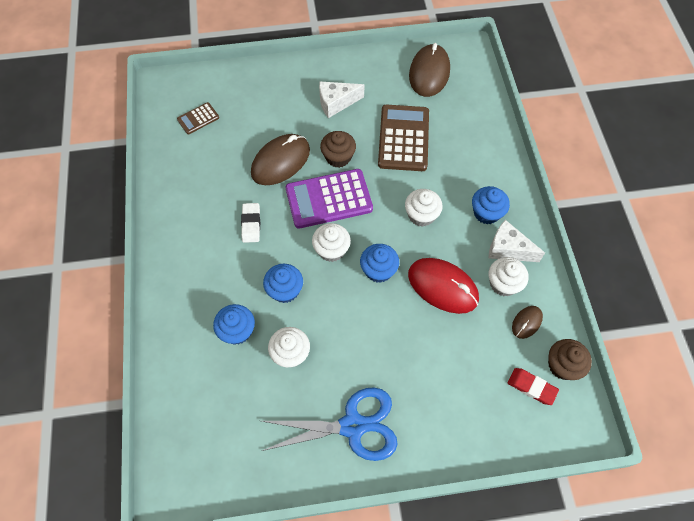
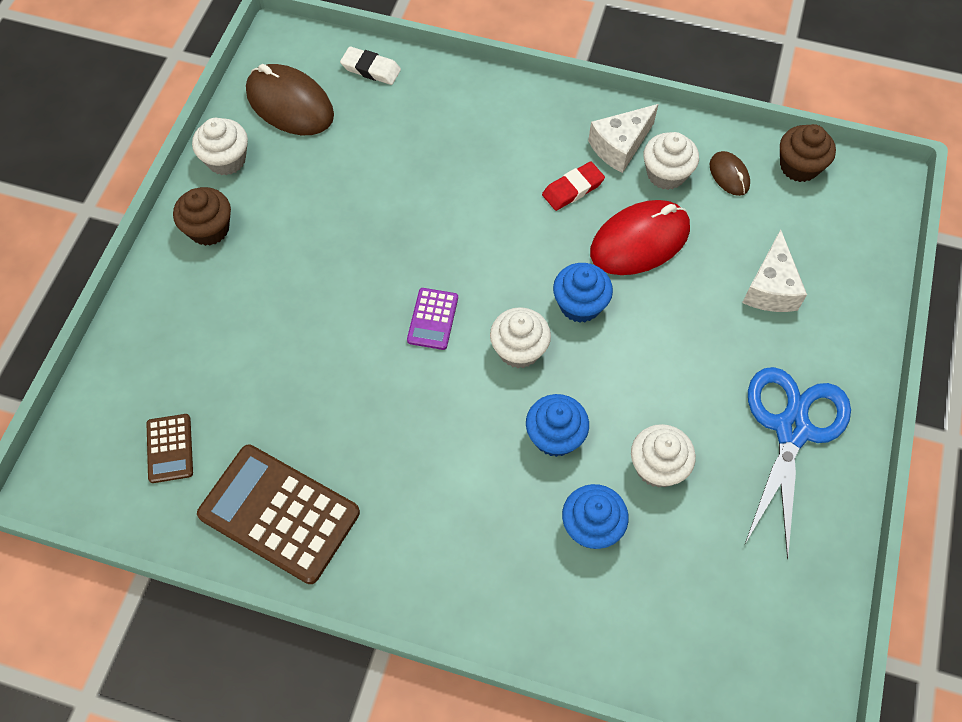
camera: 65 degrees left, 0 degrees up
white eraser [241,203,260,243] -> white eraser moved to [340,46,401,85]
brown mouse [251,134,310,185] -> none
purple calculator [286,169,373,229] -> purple calculator [407,288,458,350], size x0.49
white cheese [319,81,365,118] -> white cheese moved to [742,229,807,312]
brown cupcake [320,131,356,168] -> brown cupcake moved to [173,187,231,246]
brown calculator [378,105,429,171] -> brown calculator moved to [197,445,360,584]
white cupcake [405,189,443,227] -> white cupcake moved to [192,118,248,176]
blue cupcake [472,186,510,224] -> none
red eraser [508,368,559,405] -> red eraser moved to [542,162,605,211]

